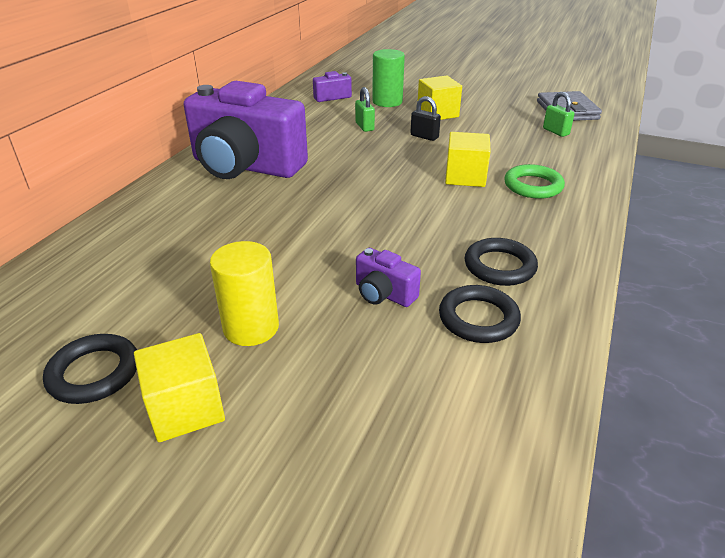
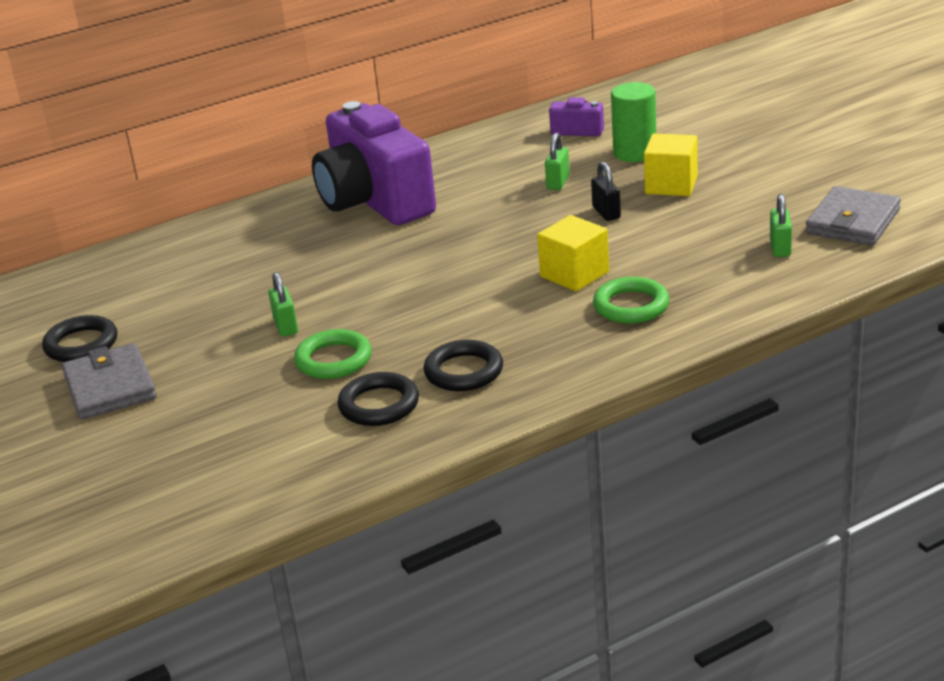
camera: 40 degrees right, 5 degrees down
yellow cube [134,333,225,442] -> grey wallet [62,343,157,420]
yellow cylinder [210,241,279,346] -> none
purple camera [356,248,421,307] -> green ring [294,329,372,379]
none -> green padlock [268,272,298,337]

